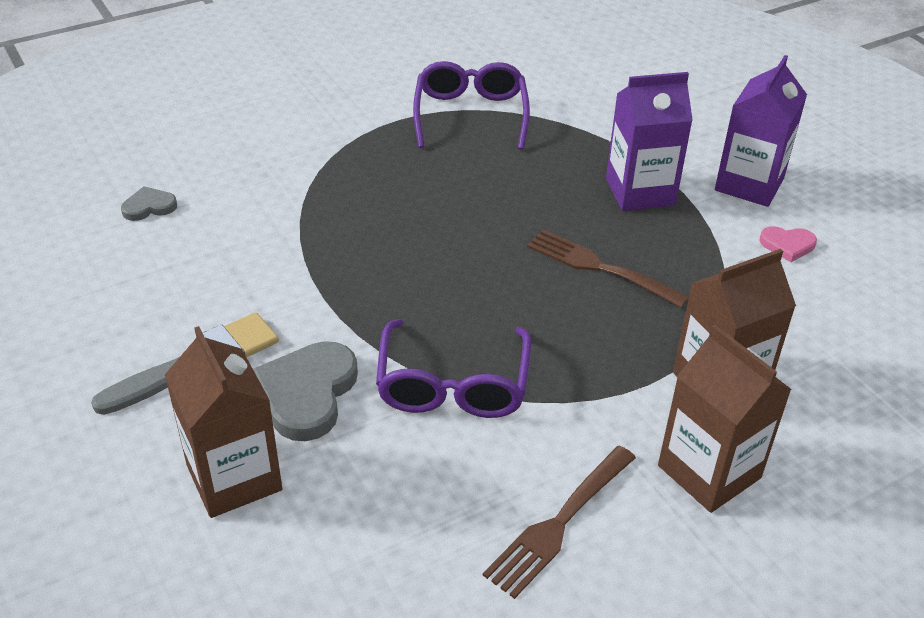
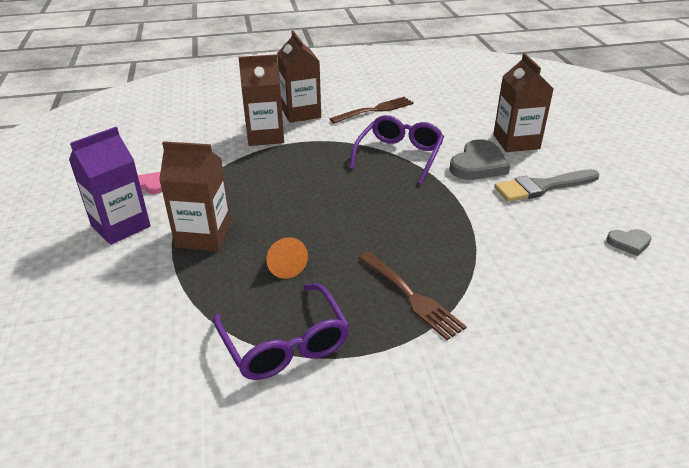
camera: 160 degrees left, 5 degrees down
grey heart [121,186,177,221] -> grey heart moved to [606,229,652,256]
purple glasses [413,61,530,150] -> purple glasses turned 45 degrees counterclockwise [213,283,350,380]
brown fork [527,230,689,308] -> brown fork moved to [359,252,467,340]
purple carton [606,72,693,211] -> brown carton [159,141,231,251]
none -> orange cone [266,237,308,279]

